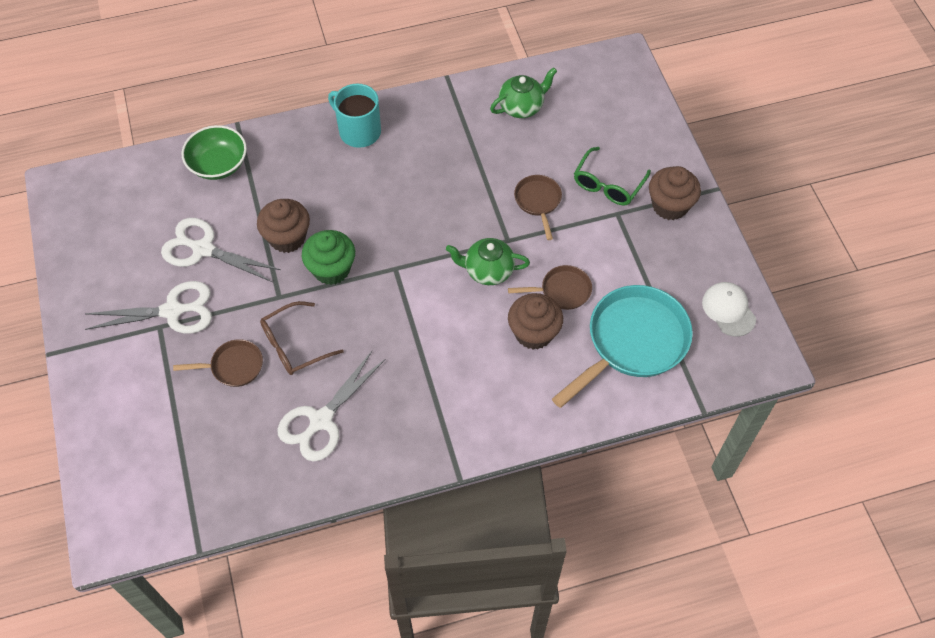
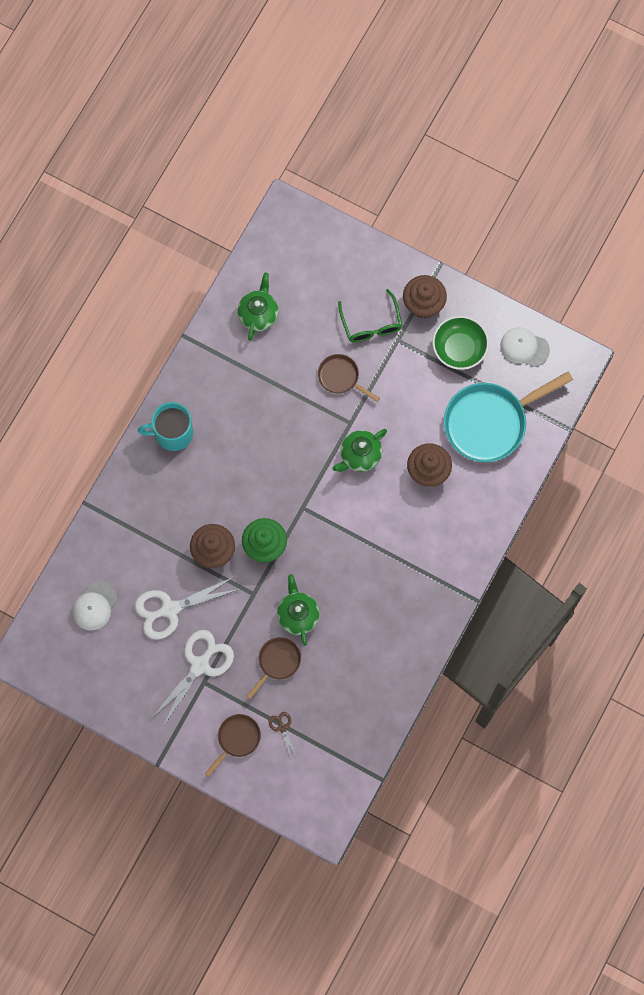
camera: 45 degrees left, 15 degrees up
green bowl [182,125,247,180] -> green bowl moved to [432,316,489,370]
brown glasses [260,301,344,375] -> green teapot [277,574,320,646]
white scissors [278,351,385,461] -> none
brown pan [508,265,592,310] -> brown pan moved to [205,714,261,777]
turquoise pan [552,285,693,408] -> turquoise pan turned 120 degrees counterclockwise [444,372,573,462]
none -> white cap [72,581,117,630]
none -> brown scissors [268,712,297,758]

